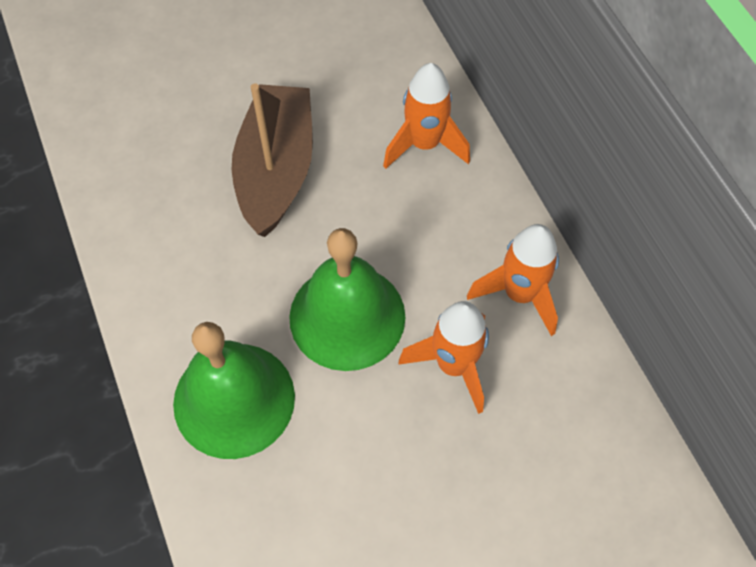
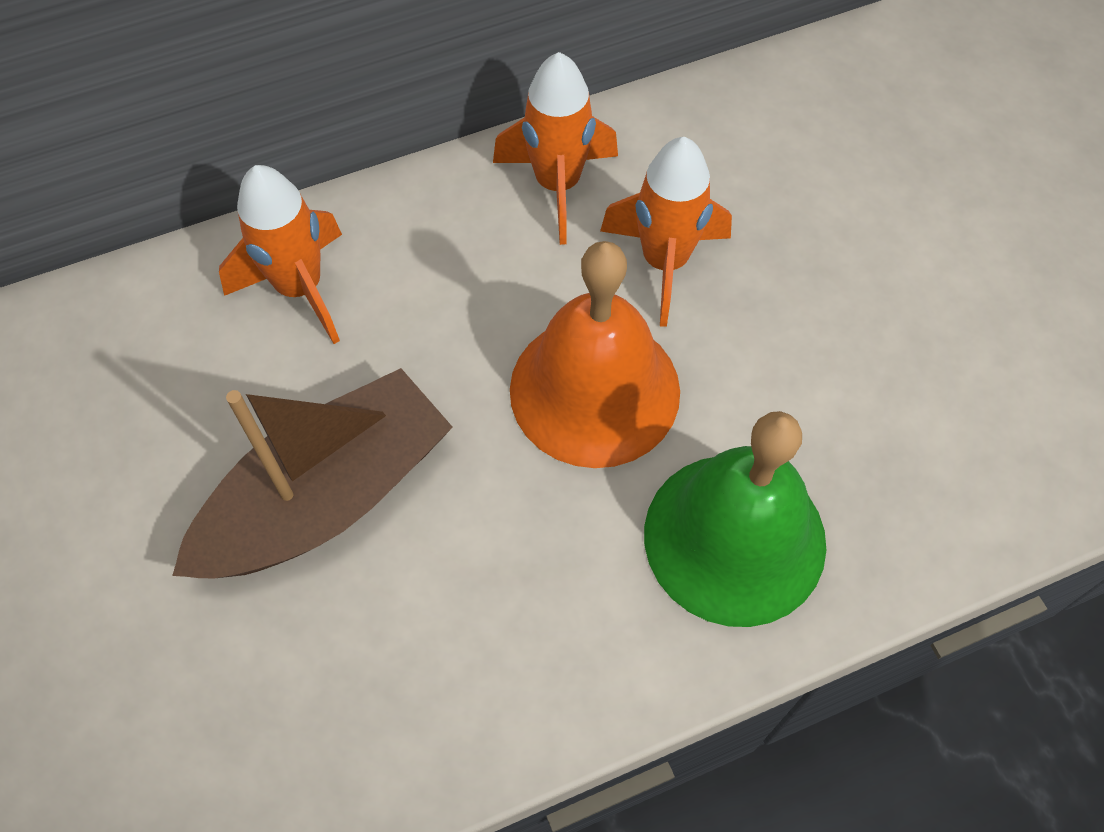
camera: 90 degrees left, 0 degrees up
brown boat [231,84,313,237] -> brown boat turned 135 degrees clockwise [172,368,453,578]
green bell [289,228,406,371] -> orange bell [510,241,680,468]

